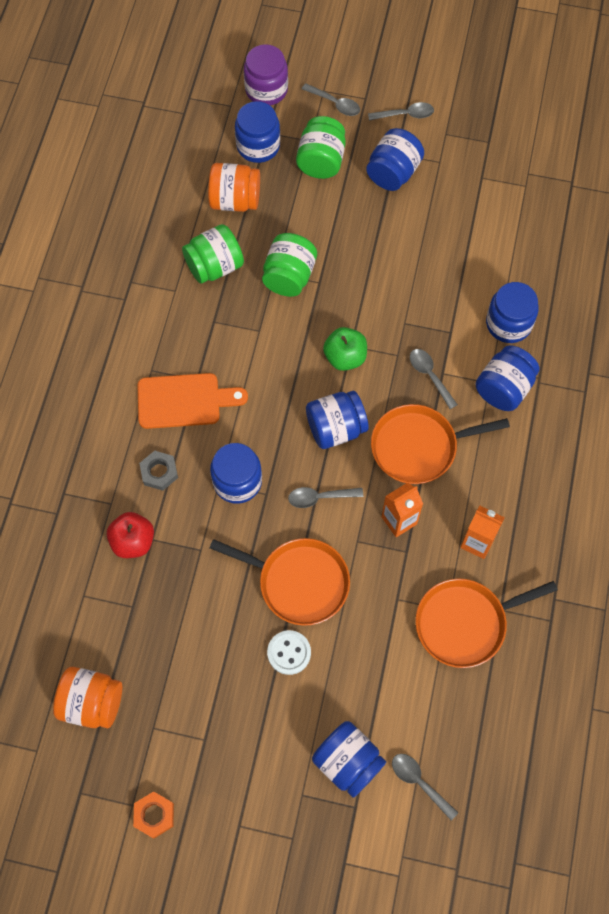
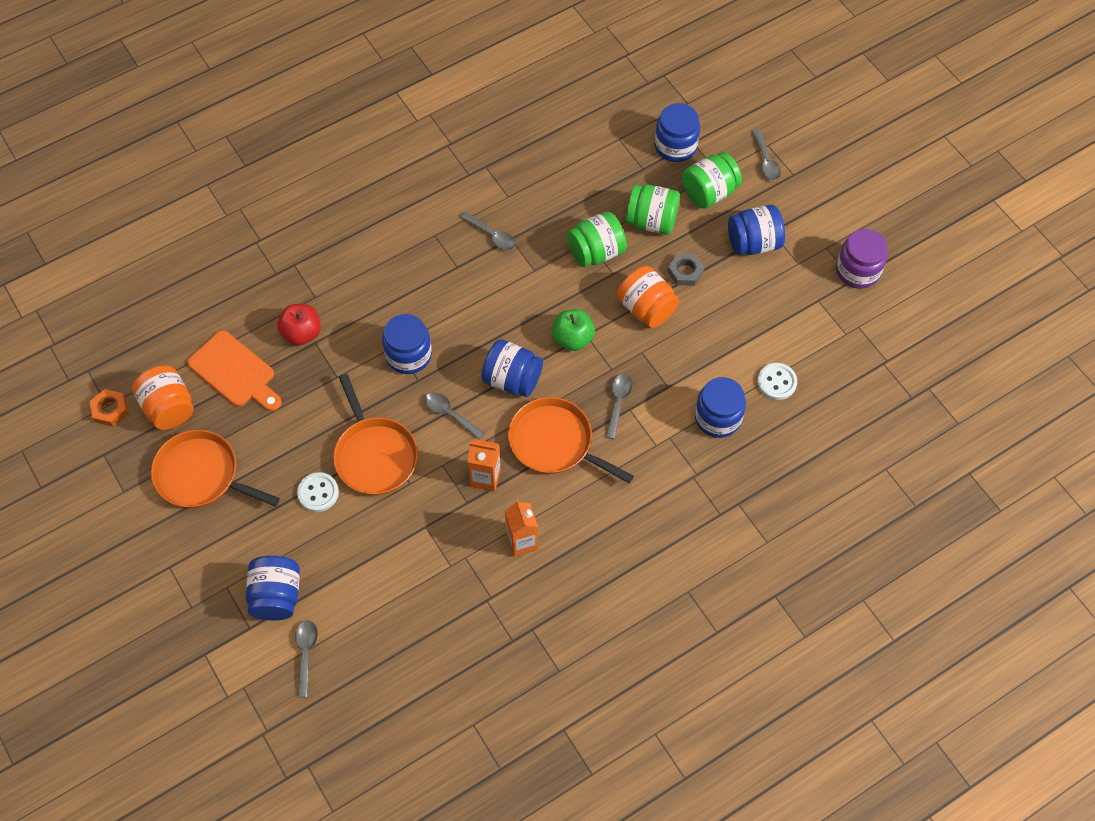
camera: 45 degrees right, 5 degrees down
orange nut [133,791,174,839] -> orange nut moved to [90,389,128,426]
orange cutting board [137,373,248,429] -> orange cutting board moved to [187,330,282,411]
grey nut [139,451,178,491] -> grey nut moved to [667,253,705,286]
green jar [182,224,244,284] -> green jar moved to [626,185,680,235]
orange jar [208,163,260,212] -> orange jar moved to [617,266,679,328]
purple jar [244,44,288,105] -> purple jar moved to [836,229,888,289]
grey spoon [368,102,434,121] -> grey spoon moved to [460,212,516,251]
orange pan [415,578,558,668] -> orange pan moved to [151,430,280,508]
blue jar [475,345,540,411] -> none
none -> white button [757,363,797,400]

